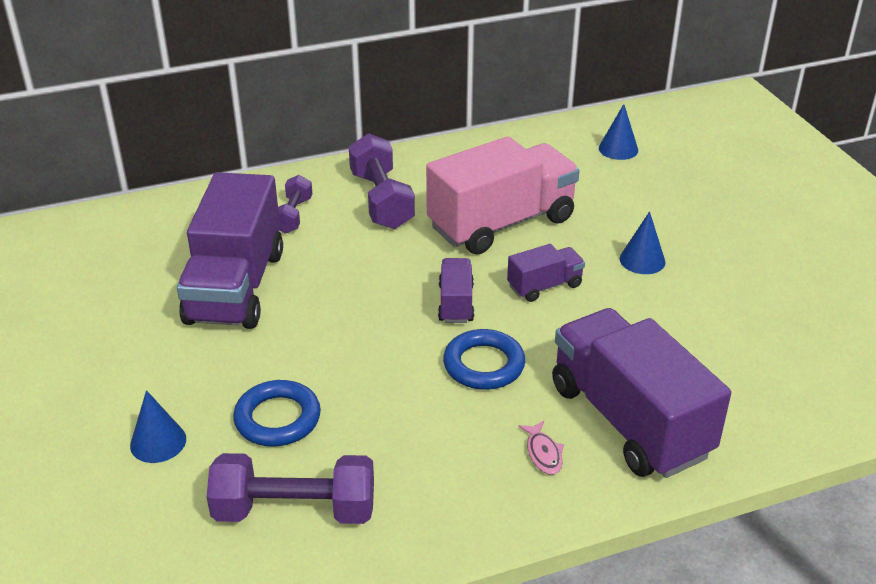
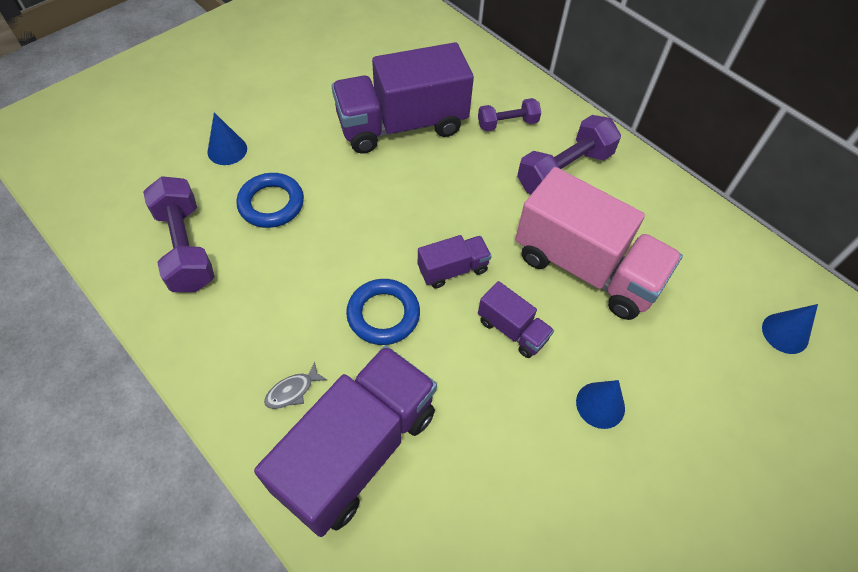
camera: 65 degrees right, 20 degrees up
pink fish [518,421,564,475] -> grey fish [264,362,327,409]

